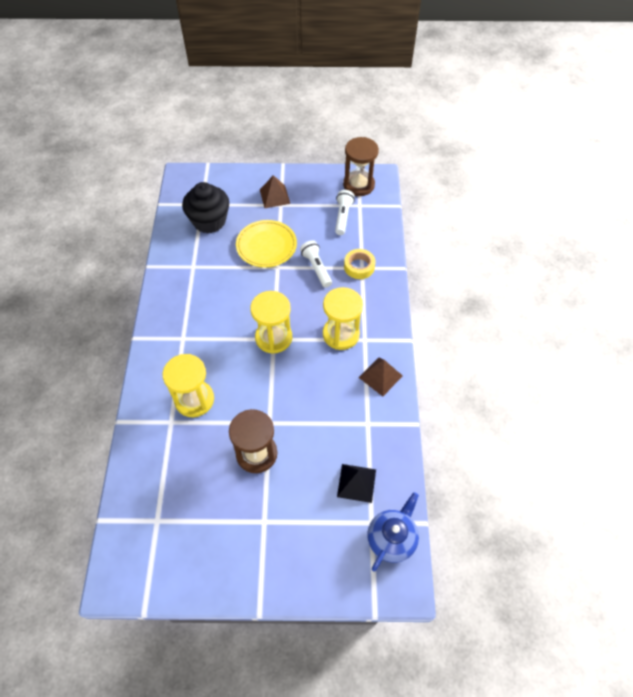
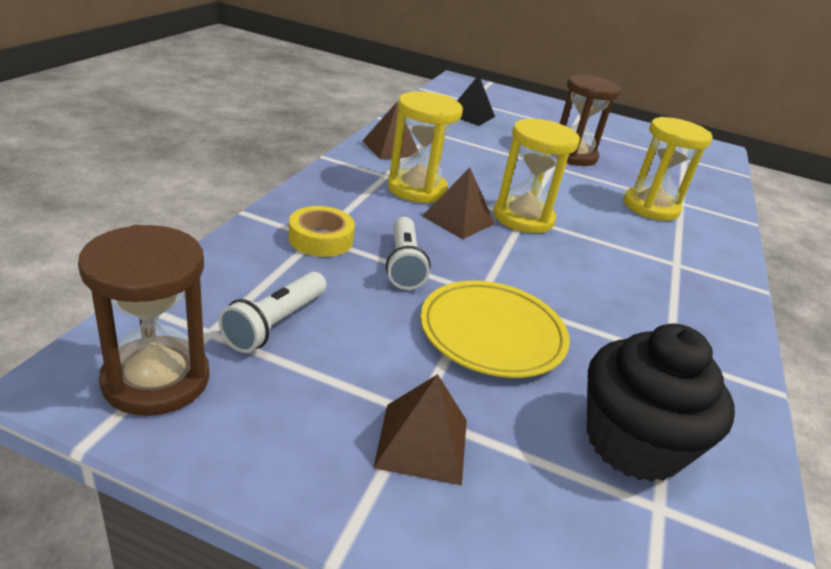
camera: 165 degrees left, 25 degrees down
blue teapot [367,492,419,572] -> none
none -> brown pyramid [423,168,495,239]

